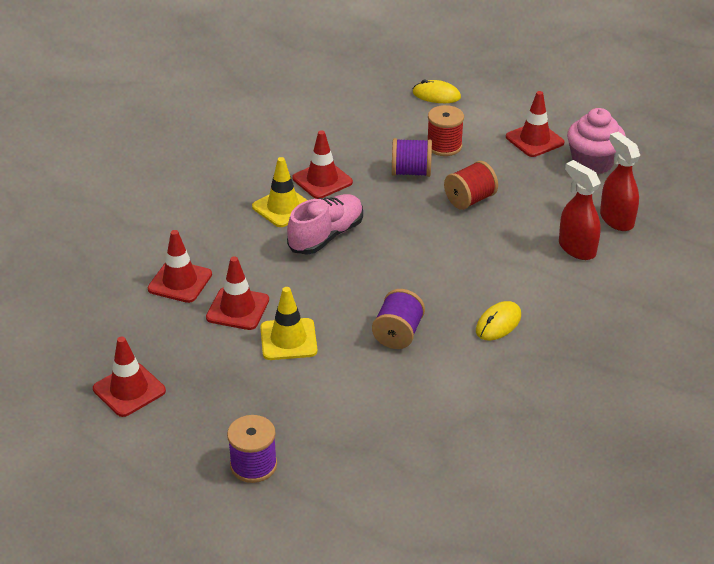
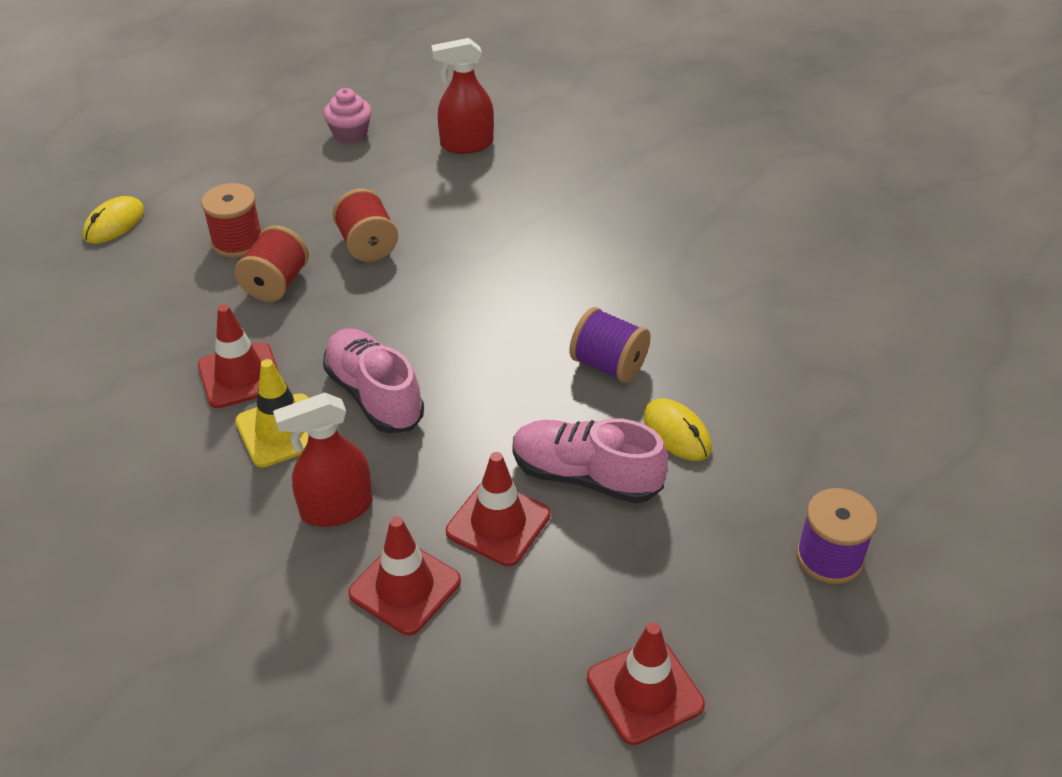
camera: 75 degrees left, 5 degrees up
yellow traffic cone [260,287,318,360] -> pink shoe [512,418,668,504]
purple spool [392,138,432,177] -> red spool [235,225,309,302]
yellow mouse [476,301,521,341] -> yellow mouse moved to [644,398,712,461]
red traffic cone [506,91,564,157] -> none
red spray bottle [559,160,601,260] -> red spray bottle moved to [273,393,373,527]
pink cupcake [567,108,626,174] -> pink cupcake [324,88,372,144], size x0.65

